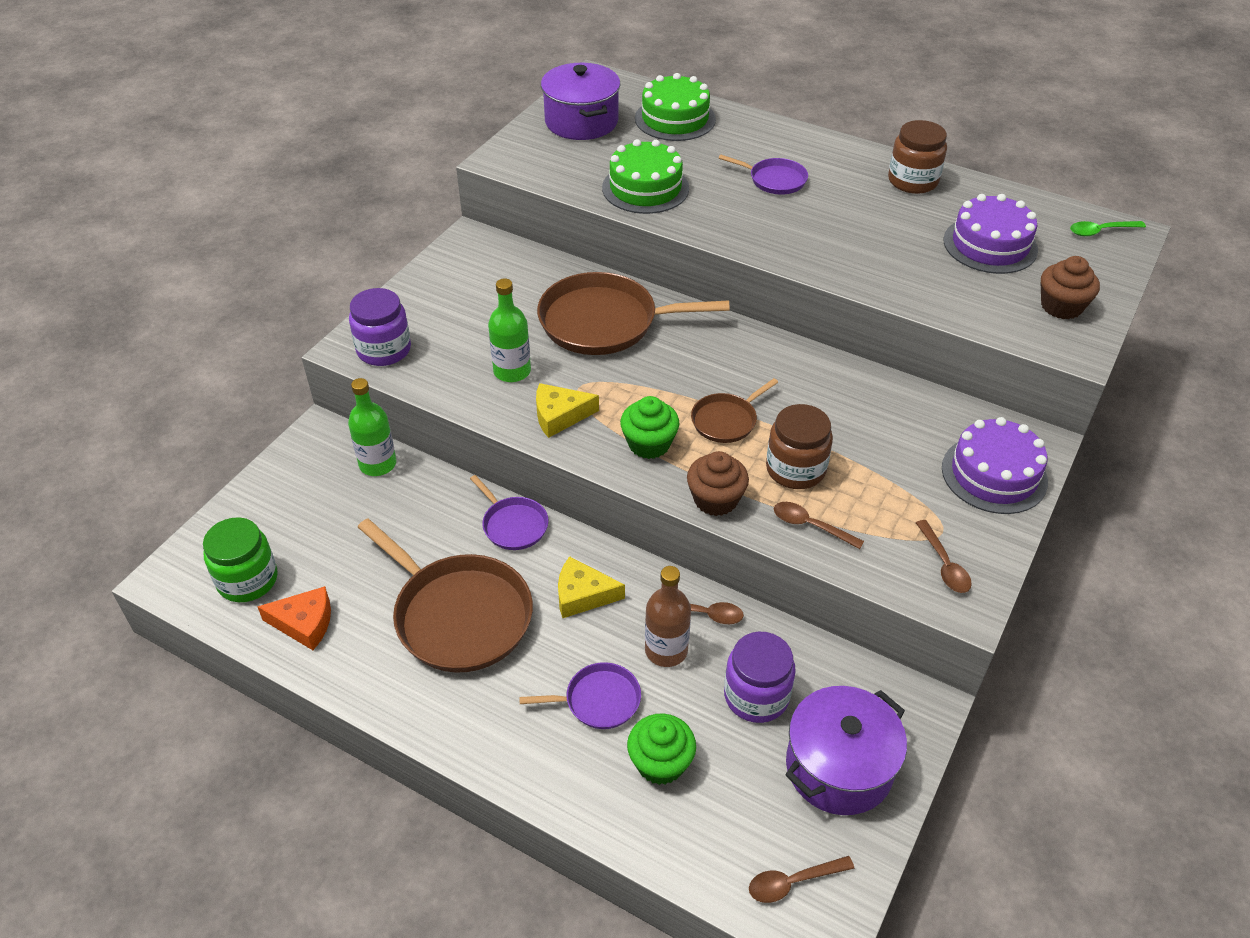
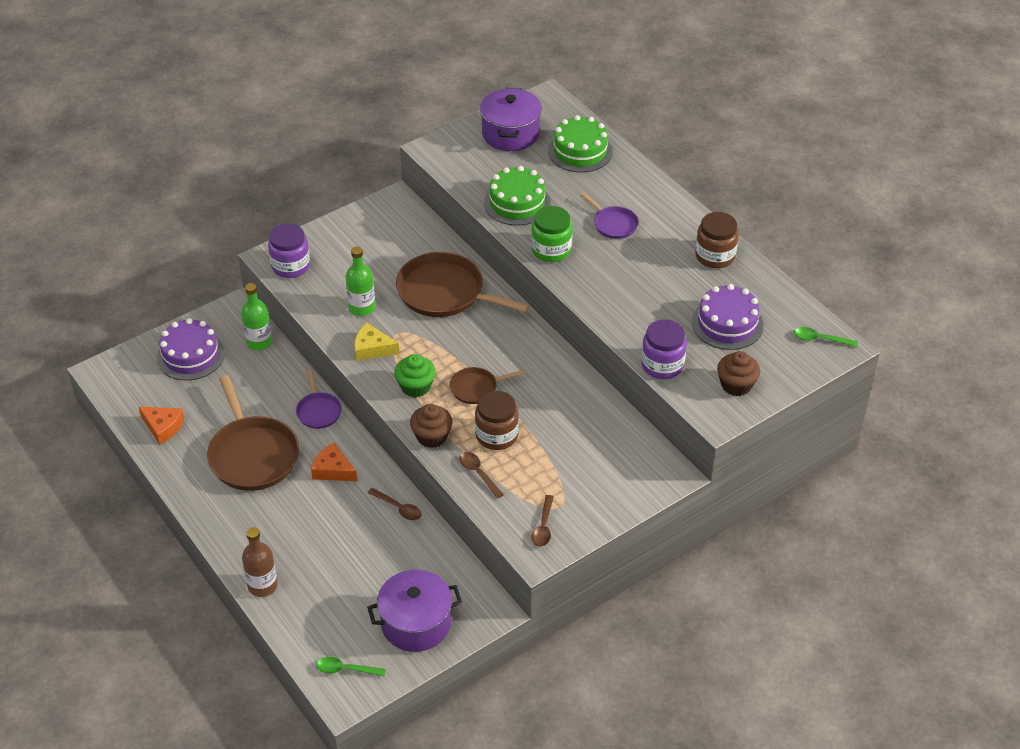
camera: 25 degrees right, 0 degrees up
green jar [203,517,278,602] -> green jar moved to [531,206,573,262]
purple pan [519,662,641,729] -> none
yellow cheese [558,556,625,618] -> orange cheese [311,442,357,481]
green cupcake [627,714,696,785] -> none
brown bottle [645,566,691,667] -> brown bottle moved to [242,527,278,597]
purple jar [724,632,796,723] -> purple jar moved to [641,319,687,379]
brown spoon [749,856,854,903] -> green spoon [316,657,386,676]
purple cake [942,417,1048,514] -> purple cake moved to [157,318,225,381]

